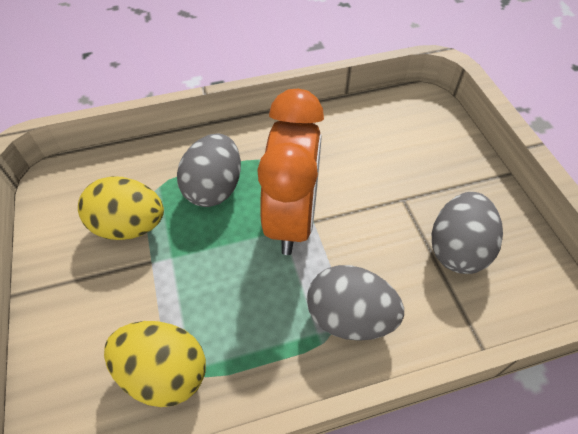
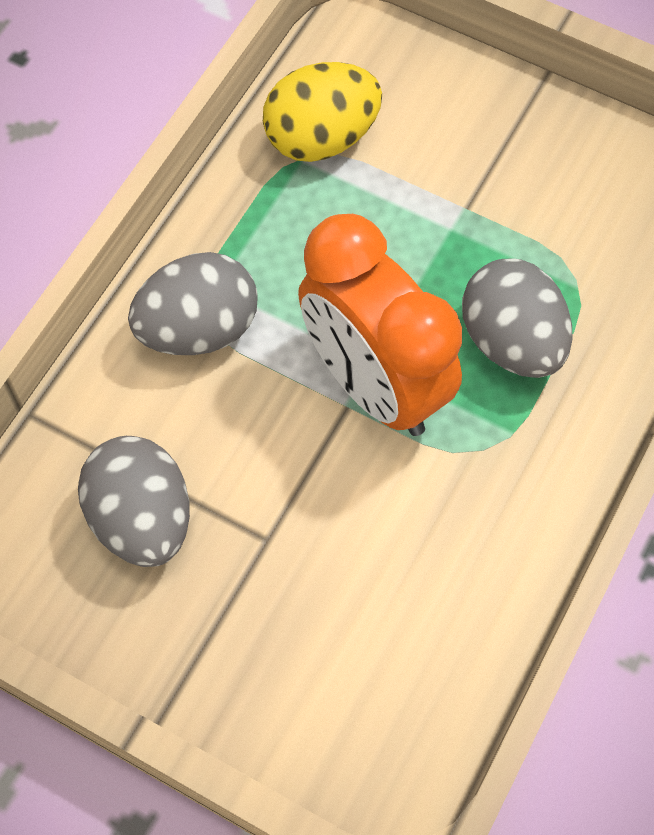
camera: 135 degrees right, 10 degrees up
yellow egg [78,176,164,240] -> none

